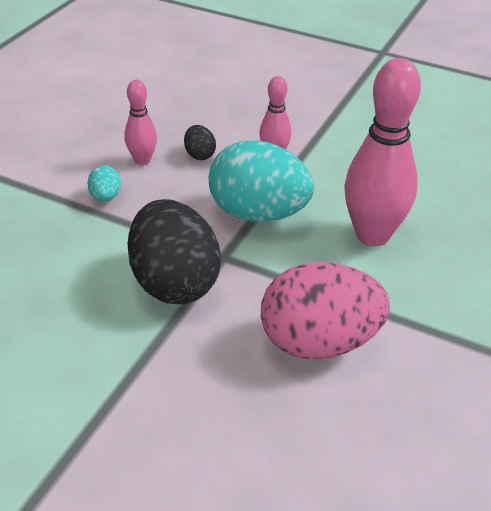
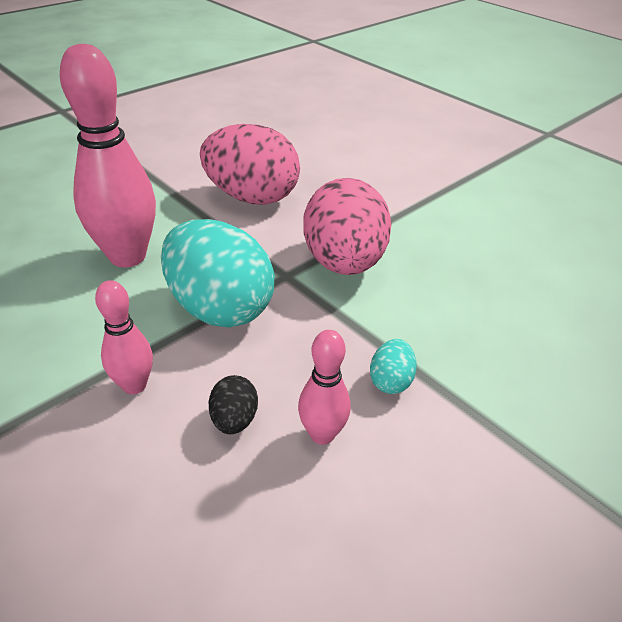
camera: 160 degrees left, 0 degrees up
black egg [128,199,221,304] -> pink egg [303,178,392,275]

